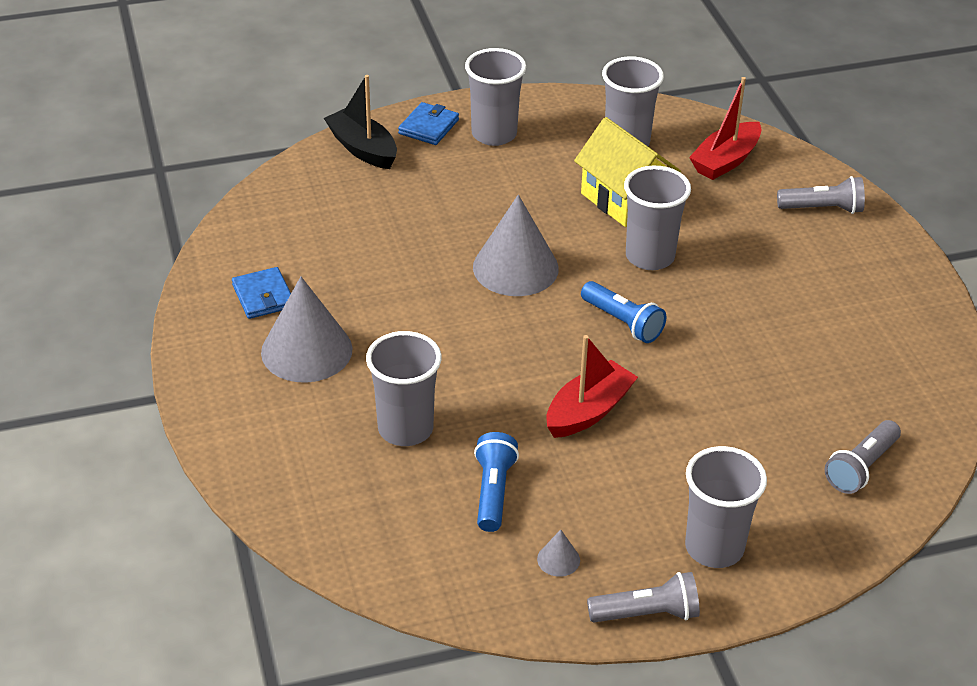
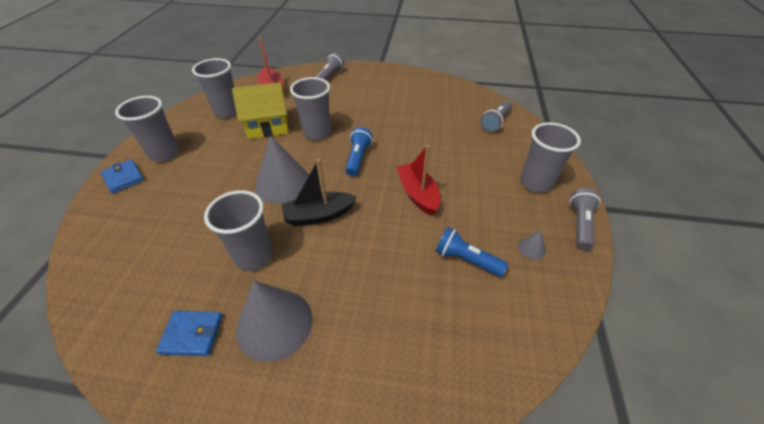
camera: 65 degrees left, 5 degrees up
black boat [324,75,397,169] -> black boat moved to [282,159,357,226]
grey cup [366,331,442,446] -> grey cup moved to [204,190,273,271]
blue flashlight [581,281,666,343] -> blue flashlight turned 60 degrees counterclockwise [345,127,373,176]
grey flashlight [825,420,901,494] -> grey flashlight turned 60 degrees clockwise [481,100,512,132]

